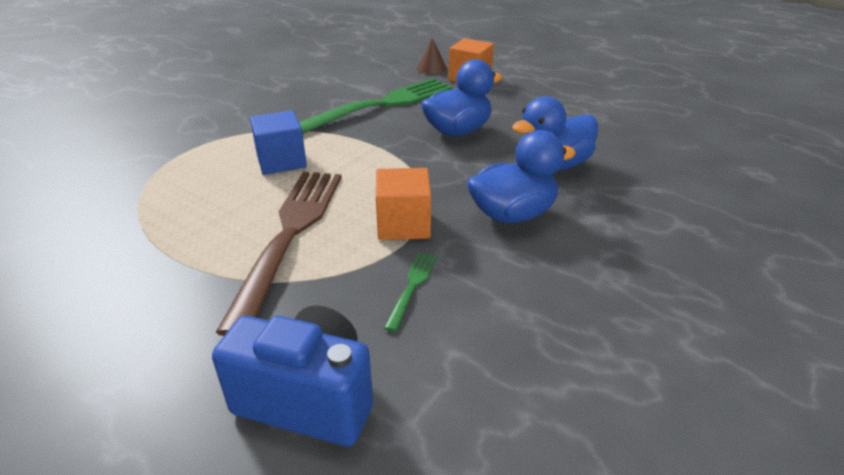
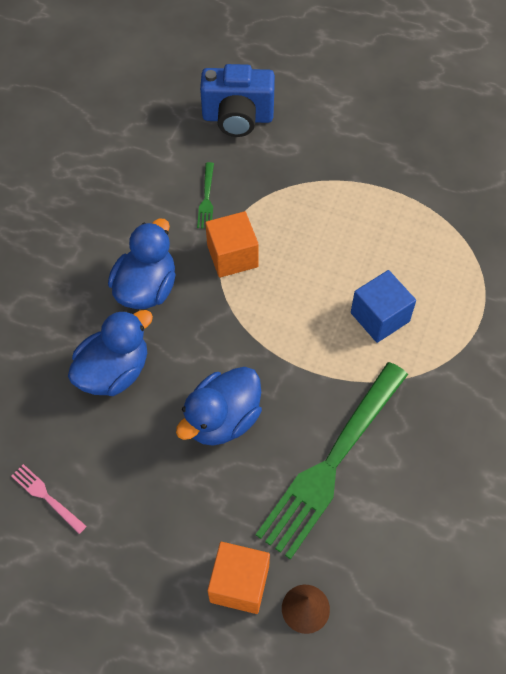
camera: 165 degrees right, 25 degrees up
brown fork [216,172,342,336] -> none
blue duck [467,130,576,223] -> blue duck turned 150 degrees clockwise [108,219,176,309]
none -> pink fork [11,464,87,534]

